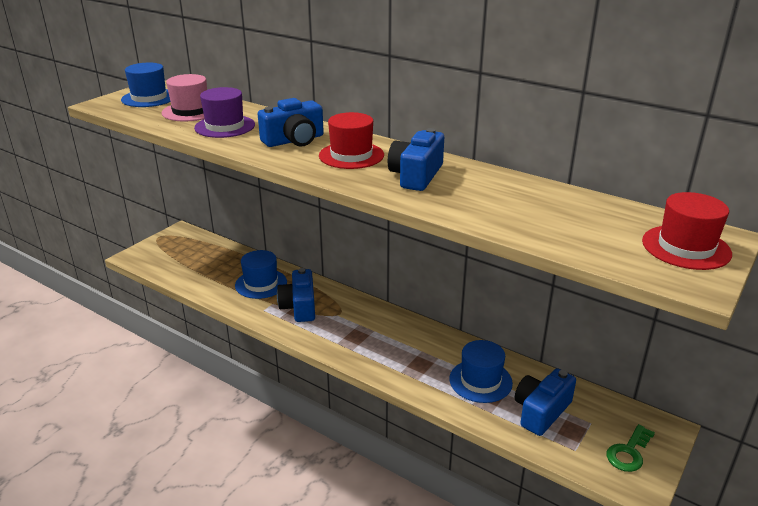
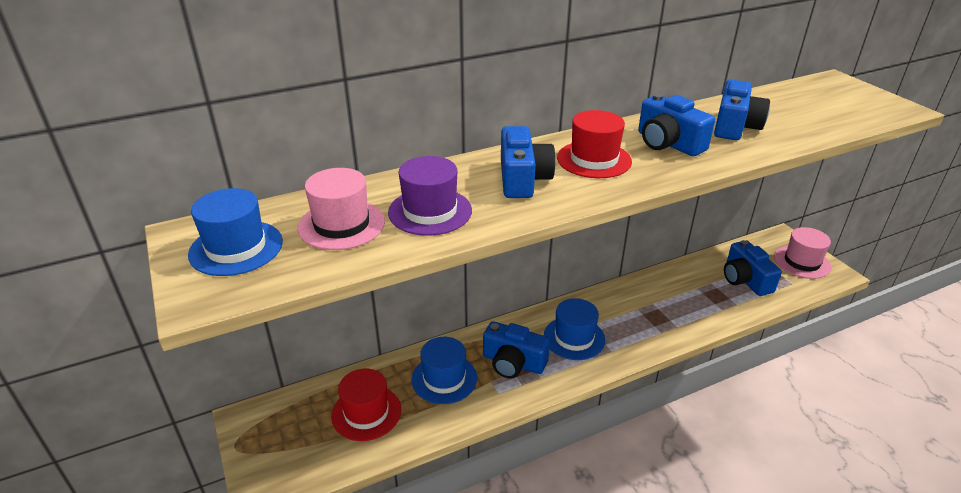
camera: 60 degrees left, 5 degrees up
blue hat [449,340,513,403] -> blue hat moved to [544,298,605,360]
green key [607,424,655,472] -> pink hat [774,227,831,279]
red hat [642,192,732,270] -> red hat moved to [331,369,401,441]
none -> blue camera [714,80,770,140]

